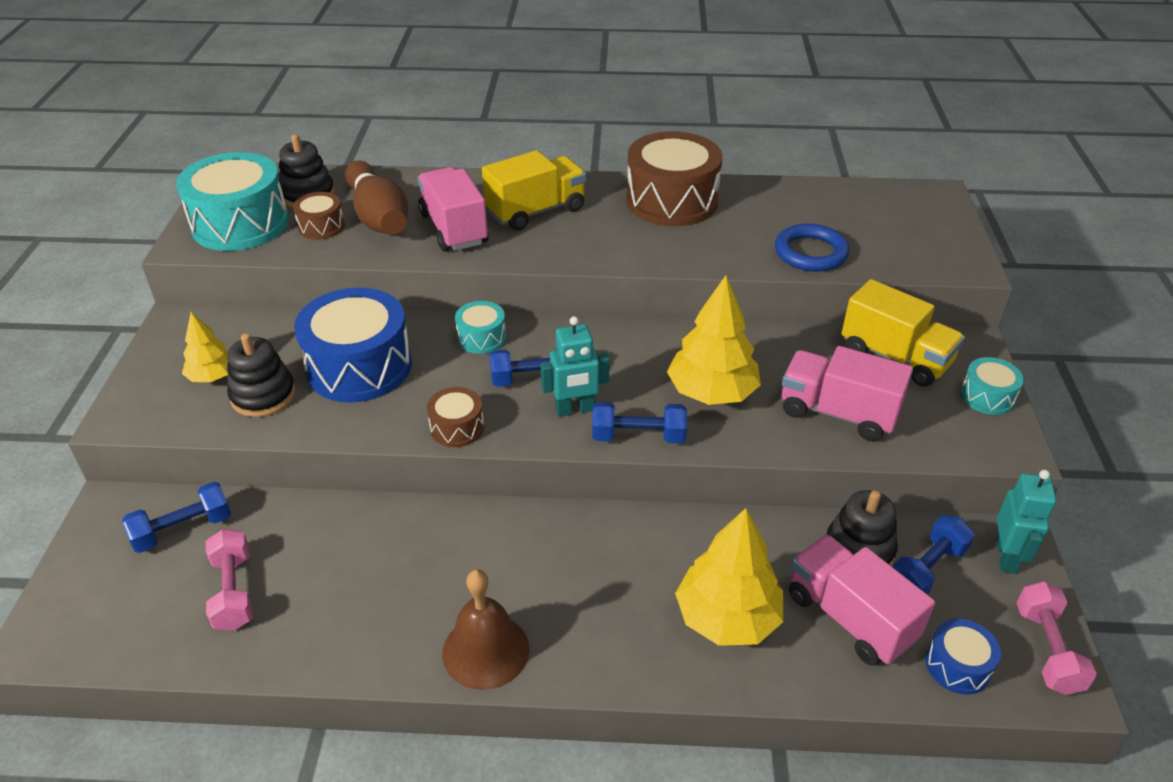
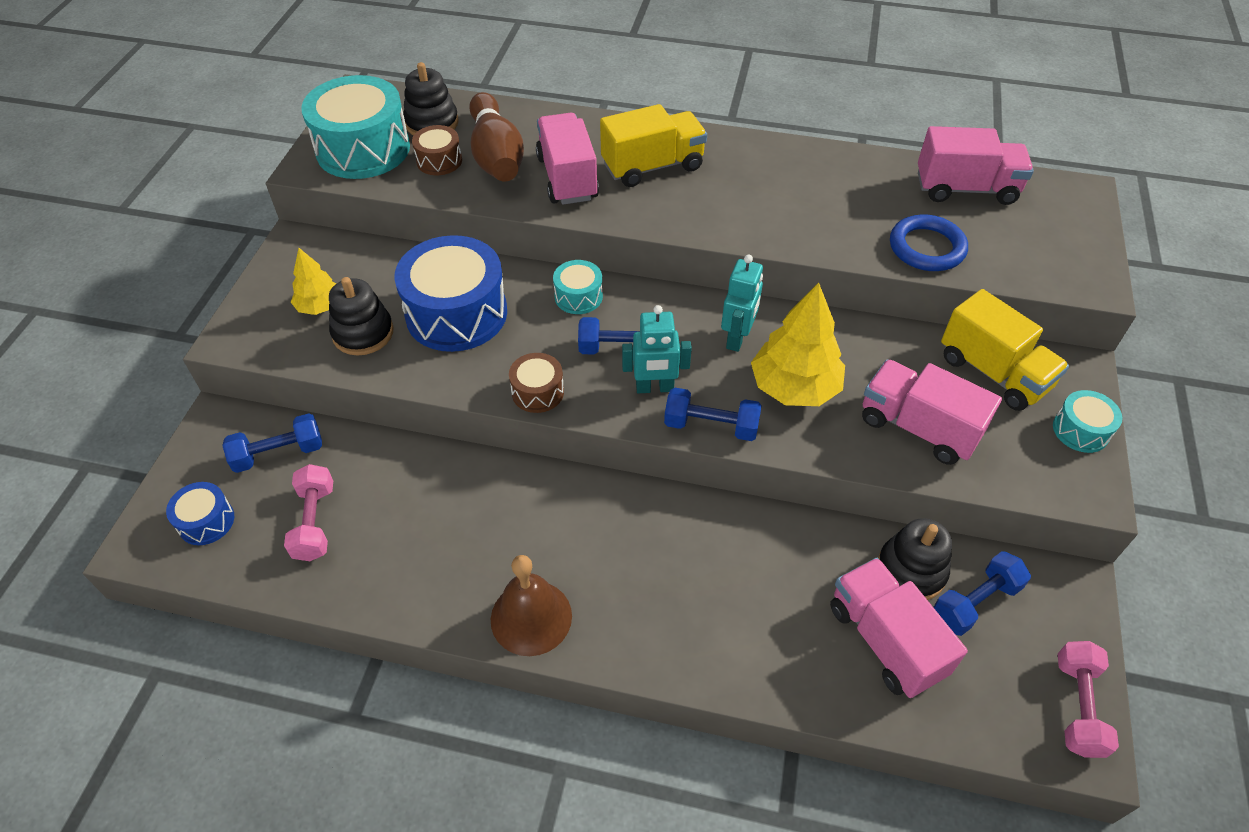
camera: 10 degrees right, 10 degrees up
brown drum [626,131,723,226] -> none
yellow tree [675,508,783,646] -> none
blue drum [925,619,1001,695] -> blue drum moved to [166,482,234,545]
turquoise robot [996,470,1056,574] -> turquoise robot moved to [721,255,763,352]
none -> pink truck [918,126,1034,205]

